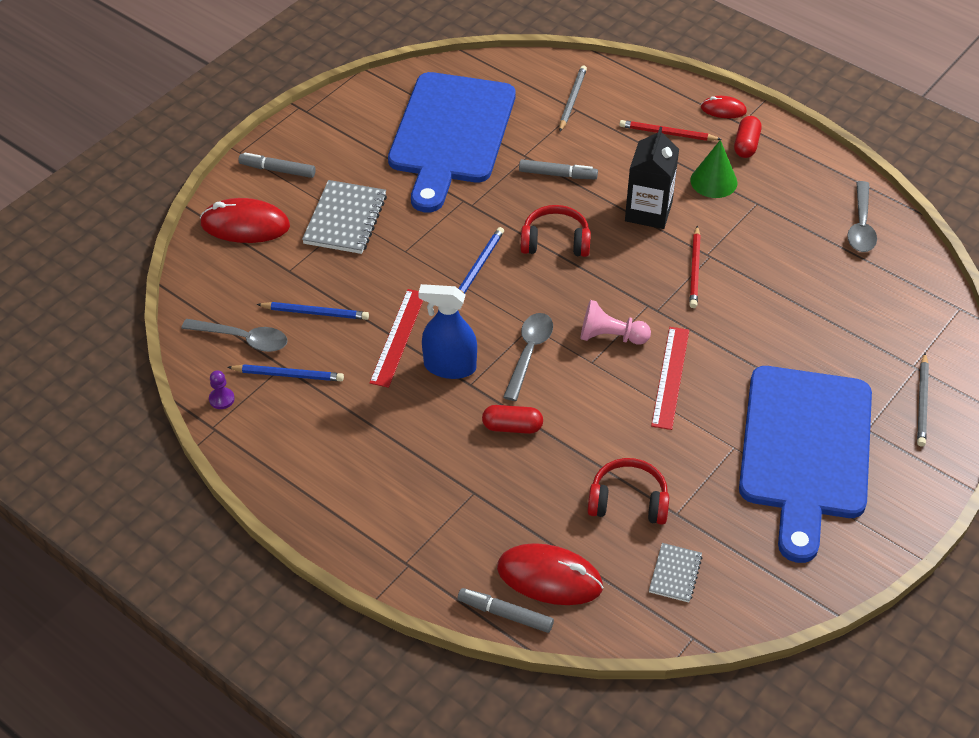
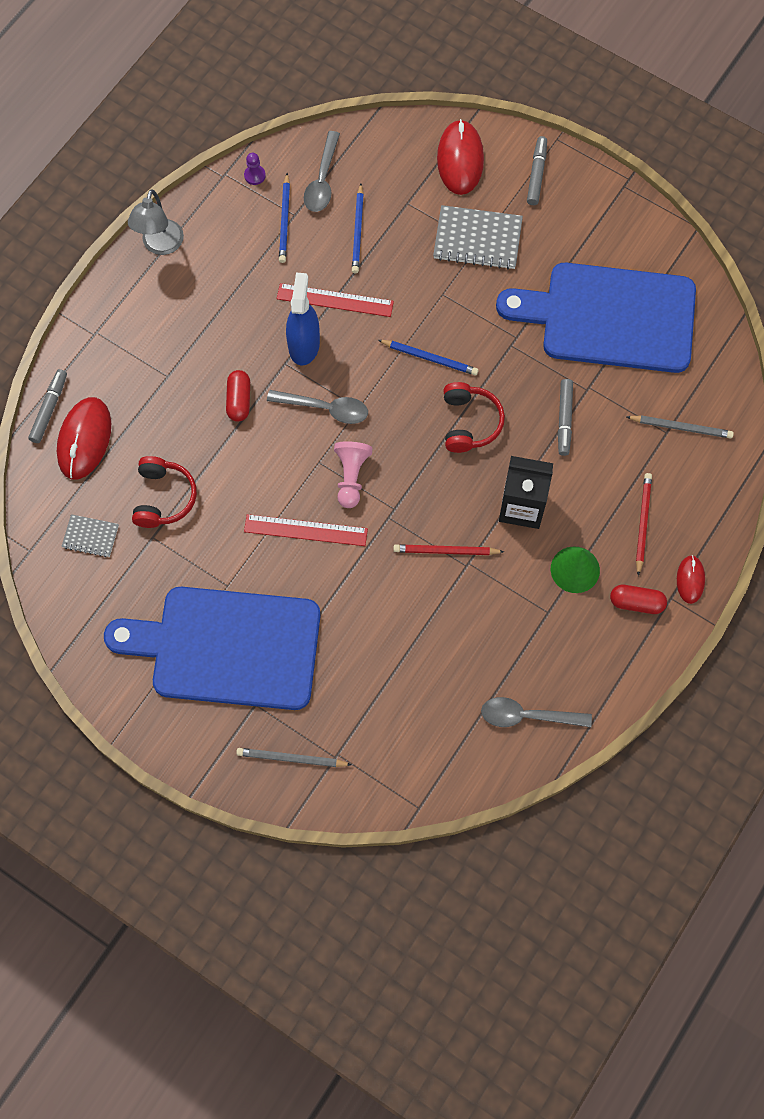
camera: 85 degrees right, 20 degrees up
none -> grey lamp [128,189,184,255]

